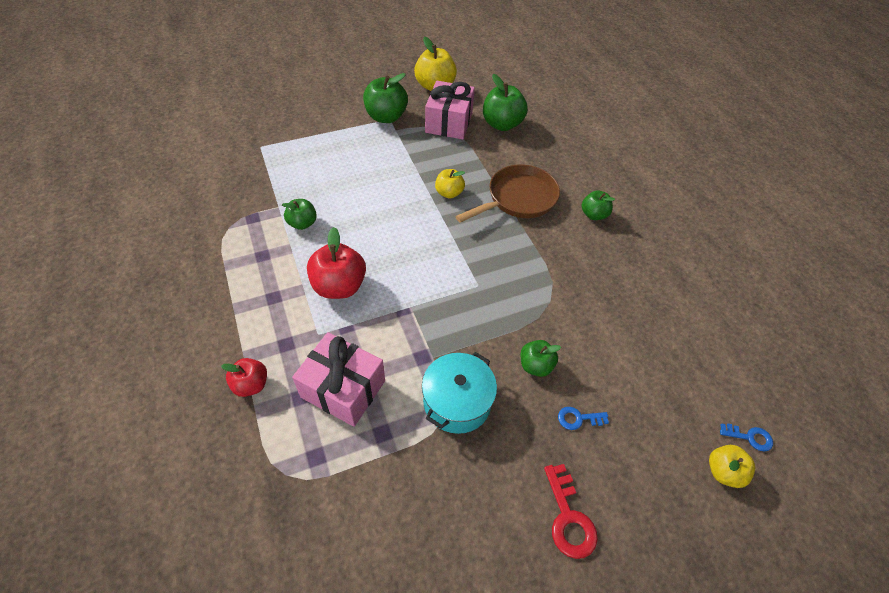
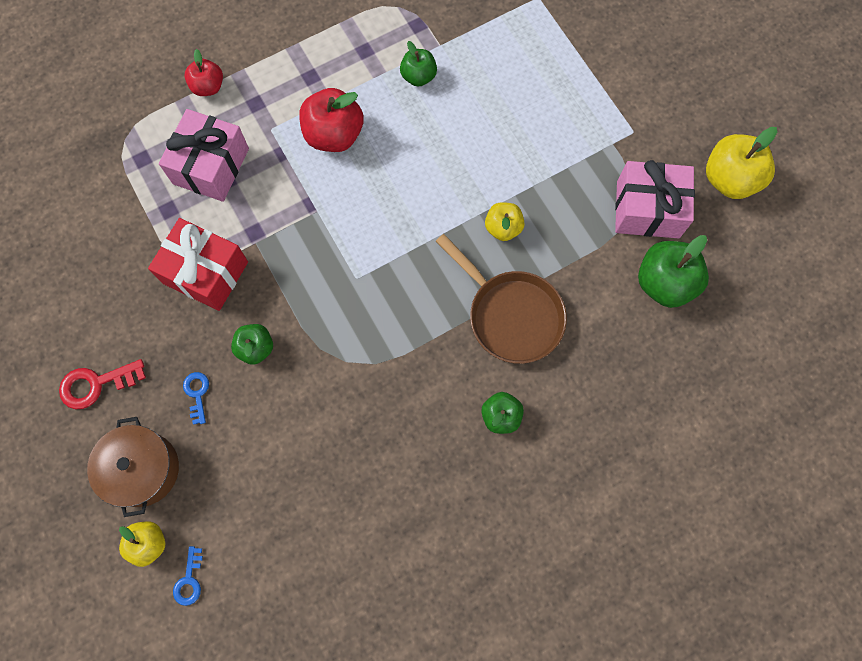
camera: 85 degrees right, 20 degrees up
green apple [363,73,408,123] -> none
turquoise pot [422,352,497,434] -> red gift [148,218,248,311]
none -> brown pot [87,417,179,517]

